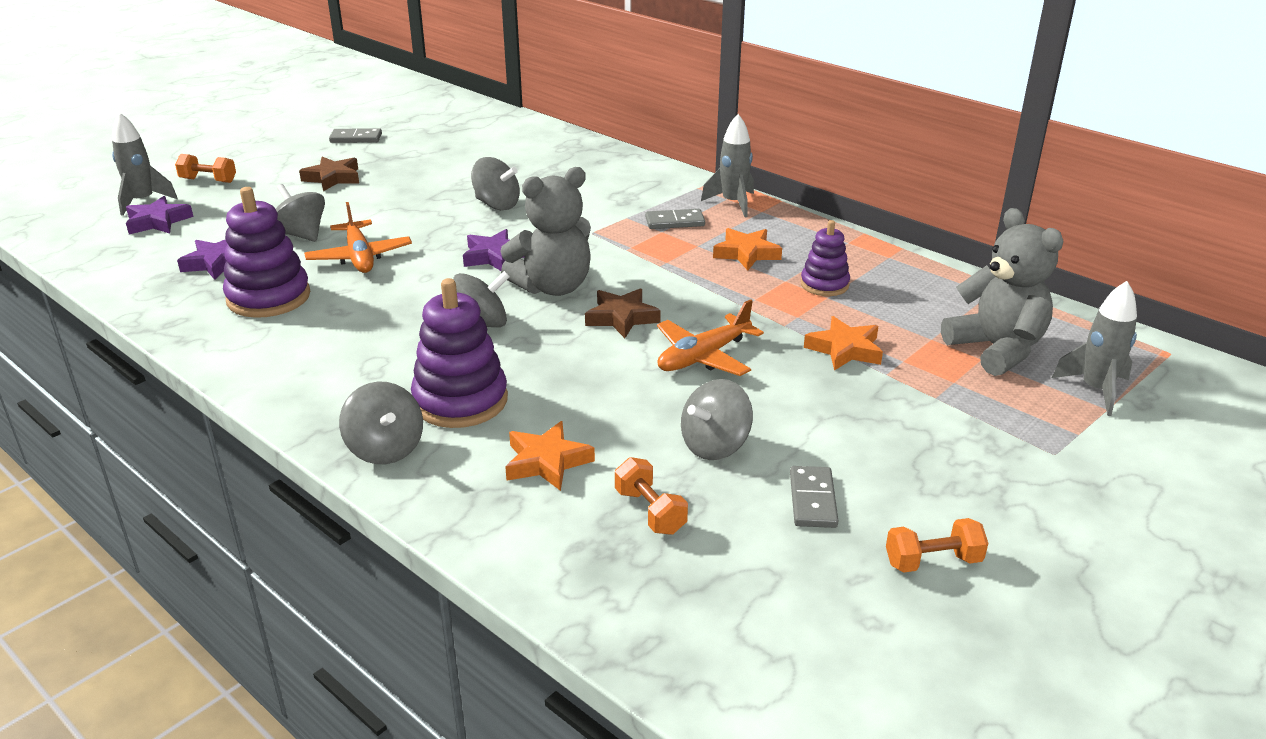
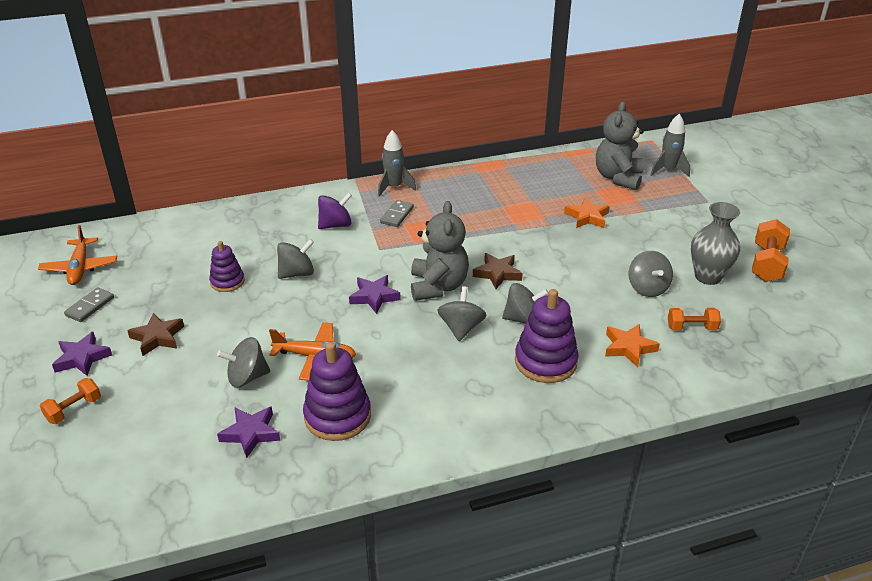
camera: 60 degrees left, 5 degrees up
grey rocket [112,112,178,216] -> none
purple star [126,196,194,234] -> purple star moved to [52,332,112,376]
grey spinning top [339,382,423,464] -> grey spinning top moved to [502,283,548,324]
orange plane [657,299,764,376] -> orange plane moved to [38,225,117,285]
orange star [713,228,782,270] -> none
grey domino [790,466,839,528] -> grey vase [691,202,740,285]
purple stacking toy [801,220,850,296] -> purple stacking toy moved to [209,241,245,292]
orange dumbbell [886,518,988,573] -> orange dumbbell [752,219,790,282], size x1.59
grey teddy bear [941,208,1063,376] -> grey teddy bear turned 75 degrees counterclockwise [596,101,644,190]
none -> purple spinning top [318,192,352,229]

